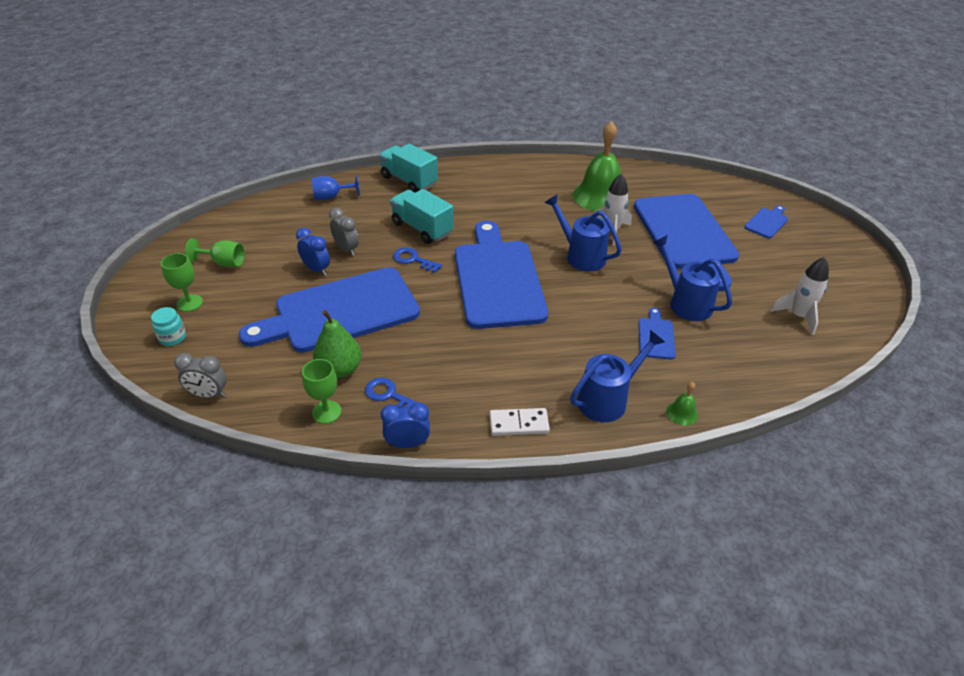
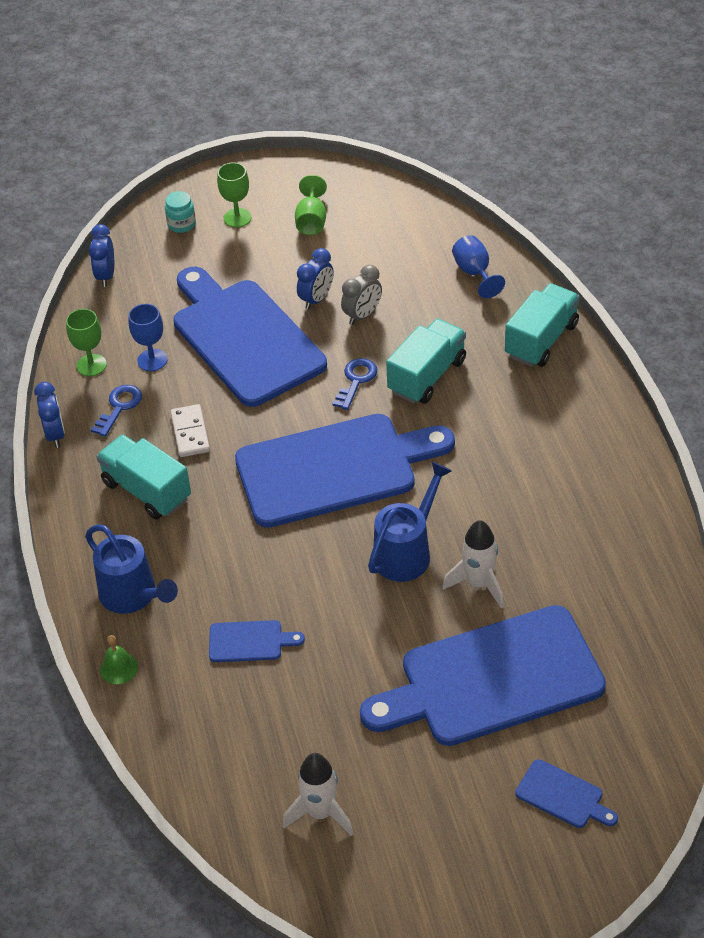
camera: 85 degrees right, 5 degrees up
grey clock [174,353,226,398] -> blue clock [89,224,114,287]
green pear [313,310,361,378] -> blue goblet [129,304,167,371]
white domino [490,408,550,436] -> white domino moved to [171,404,210,457]
green bell [573,121,621,211] -> none
blue watering can [653,235,732,321] -> none
none -> turquoise truck [96,435,191,520]

